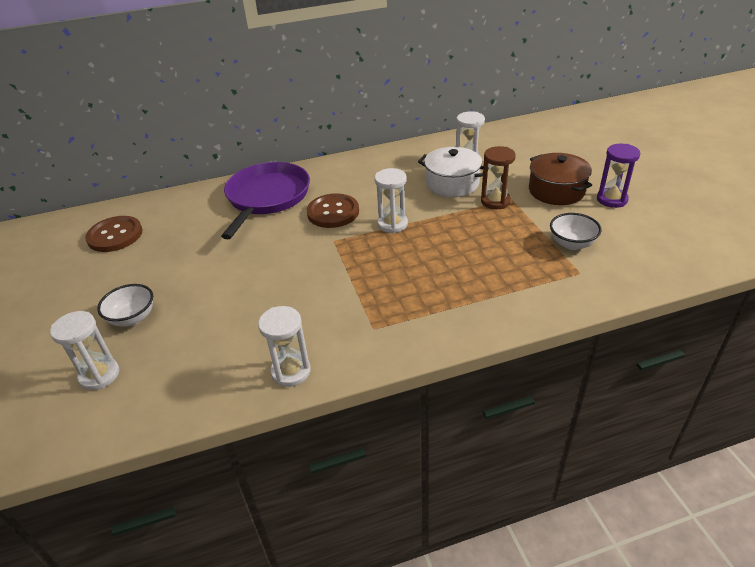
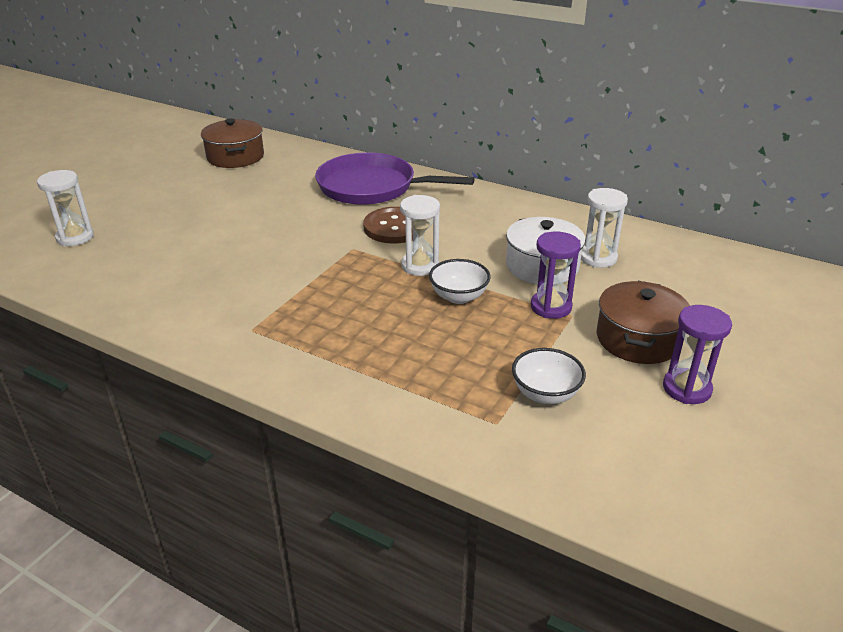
camera: 45 degrees right, 5 degrees down
brown button [85,216,143,252] -> brown pot [201,118,264,168]
white bowl [97,284,153,327] -> white bowl moved to [429,259,491,304]
purple pan [221,162,310,239] -> purple pan turned 135 degrees counterclockwise [315,153,474,205]
white hourglass [258,306,311,387] -> none
brown hourglass [481,146,516,209] -> purple hourglass [531,232,581,319]

